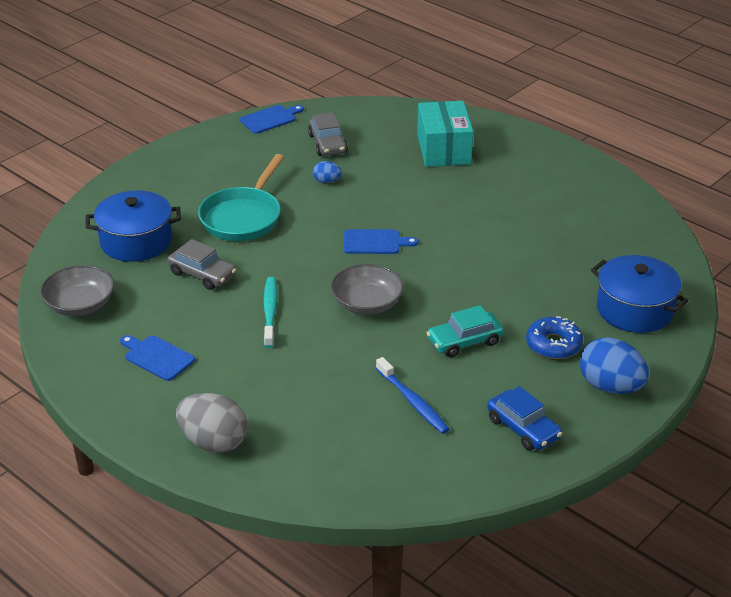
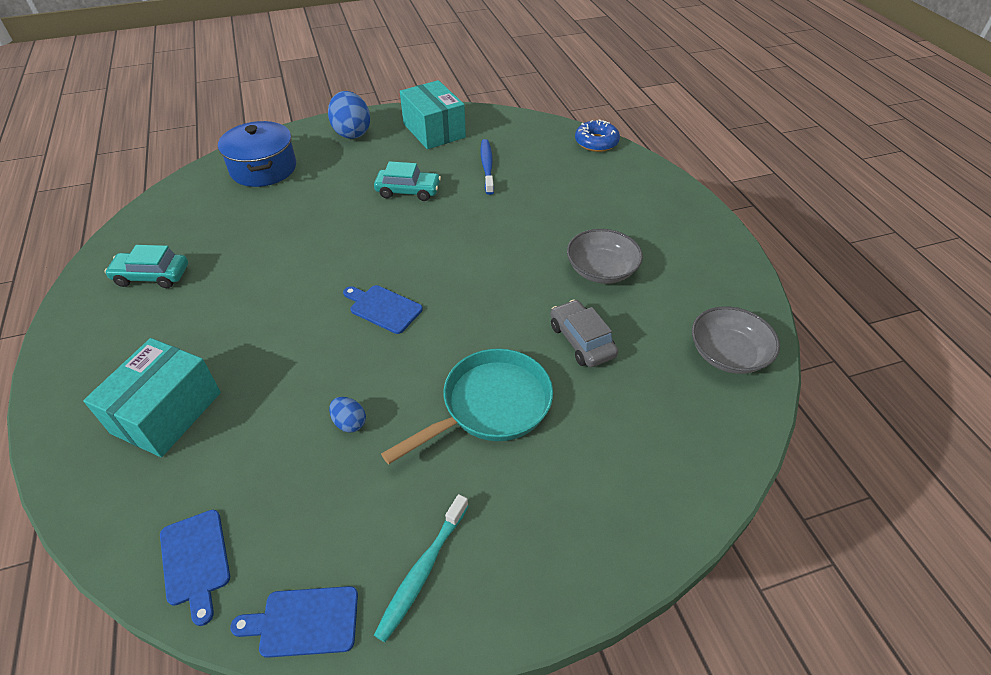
camera: 150 degrees left, 10 degrees up
blue pot [86,190,181,262] -> none
blue cutting board [120,335,195,381] -> blue cutting board moved to [160,510,230,626]
grey egg [176,393,248,453] -> none
turquoise toothbrush [264,277,277,348] -> turquoise toothbrush moved to [374,494,468,642]
grey car [308,112,348,156] -> none
grey bowl [330,264,404,315] -> grey bowl moved to [567,229,643,284]
blue car [487,386,562,451] -> turquoise box [400,80,466,149]
blue donut [526,316,583,359] -> blue donut moved to [575,119,620,152]
none -> turquoise car [104,245,188,288]

